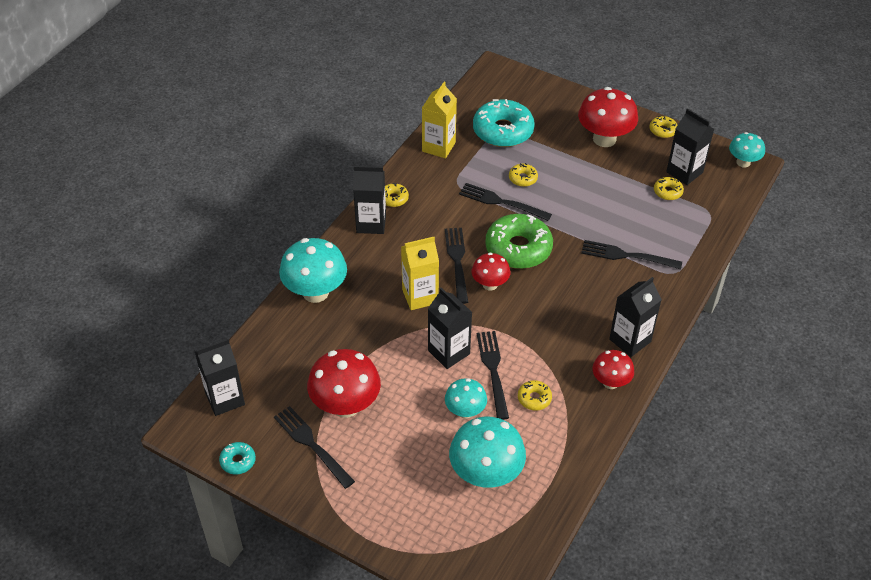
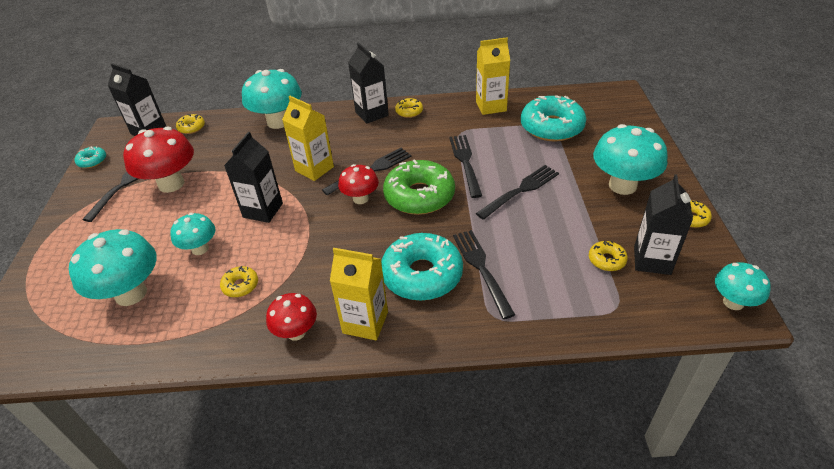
camera: 60 degrees right, 5 degrees down
black fork [477,331,509,420] -> black fork moved to [476,165,559,220]
yellow donut [509,163,538,187] -> yellow donut moved to [176,114,205,134]
red mushroom [578,87,638,147] -> turquoise mushroom [593,124,668,195]
black carton [609,277,662,357] -> yellow carton [330,248,388,340]
none -> turquoise donut [381,233,463,301]

